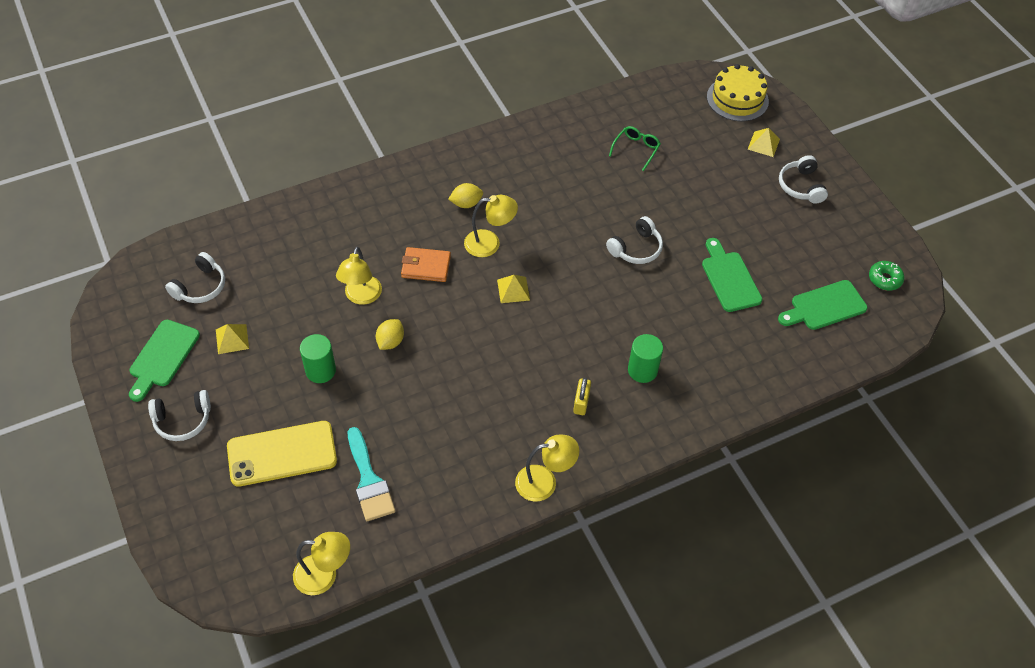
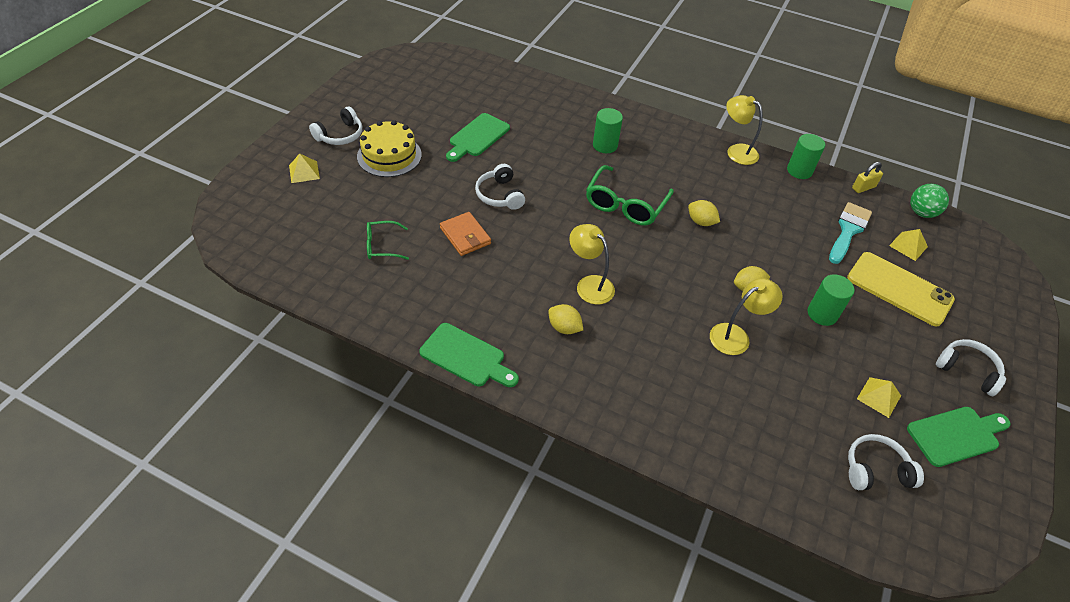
camera: 130 degrees left, 5 degrees down
yellow lamp [293,532,350,595] -> green ball [910,184,949,218]
orange wallet [401,247,451,282] -> orange wallet moved to [440,212,491,256]
yellow pyramid [497,275,530,303] -> yellow pyramid moved to [889,229,928,261]
yellow padlock [573,378,591,415] -> yellow padlock moved to [852,162,883,193]
white headphones [606,216,663,264] -> white headphones turned 120 degrees counterclockwise [475,164,525,210]
yellow cake [707,64,769,121] -> yellow cake moved to [357,120,422,177]
green cutting board [778,280,868,330] -> green cutting board moved to [419,323,519,387]
green donut [869,261,904,290] -> none
none -> green glasses [586,165,674,226]
none -> yellow lemon [688,200,720,226]
none -> green cylinder [787,134,825,179]

